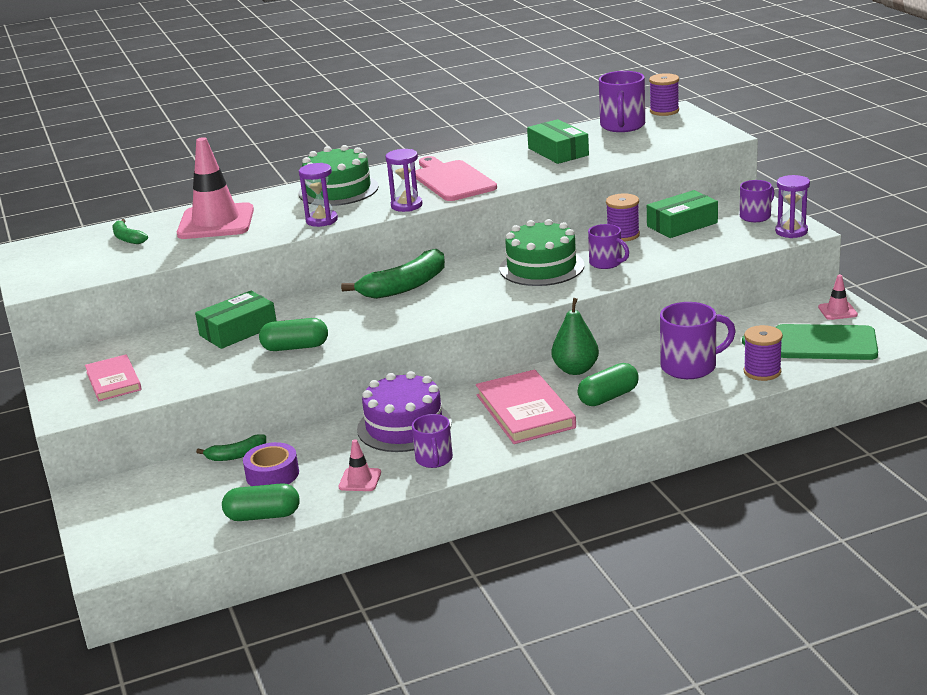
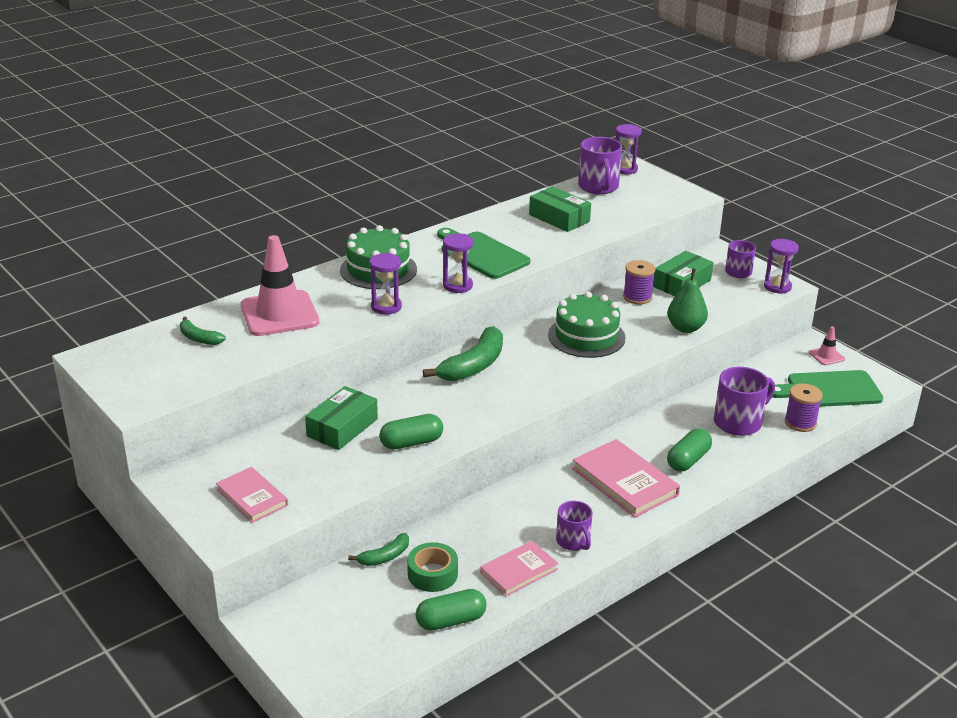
camera: 20 degrees left, 5 degrees up
purple tape [243,442,299,486] -> green tape [407,542,458,592]
pink traffic cone [339,439,381,491] -> pink book [480,541,558,597]
purple cake [357,371,452,452] -> none
pink cutting board [415,156,497,201] -> green cutting board [437,228,530,279]
green pear [552,298,599,375] -> green pear moved to [667,268,708,333]
purple mug [588,224,629,269] -> none
purple spool [649,73,679,116] -> purple hourglass [616,124,641,175]

